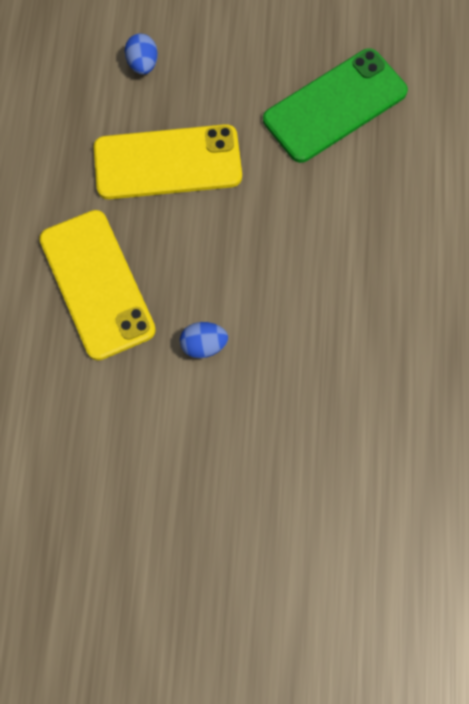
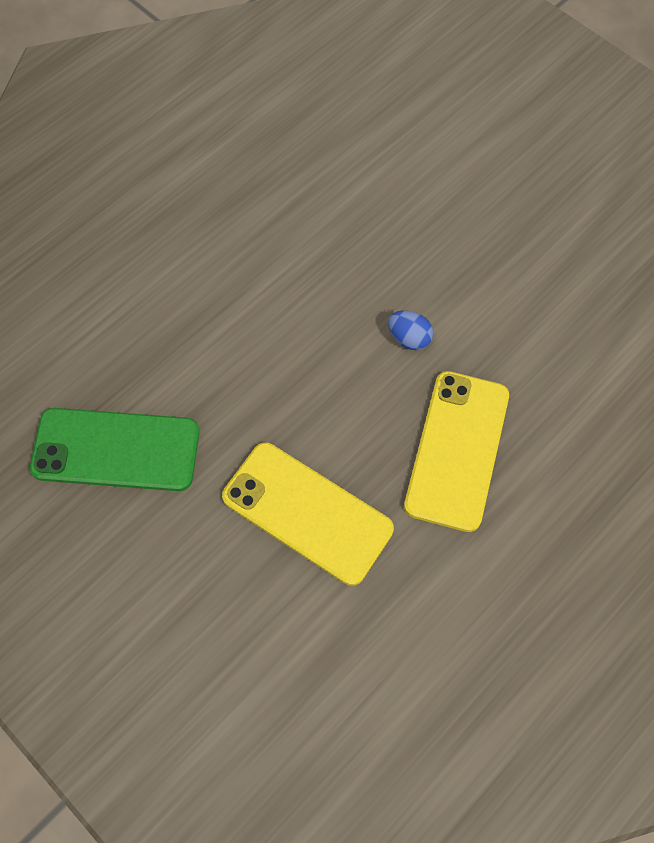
camera: 140 degrees left, 5 degrees down
blue egg [125,33,158,75] -> none

